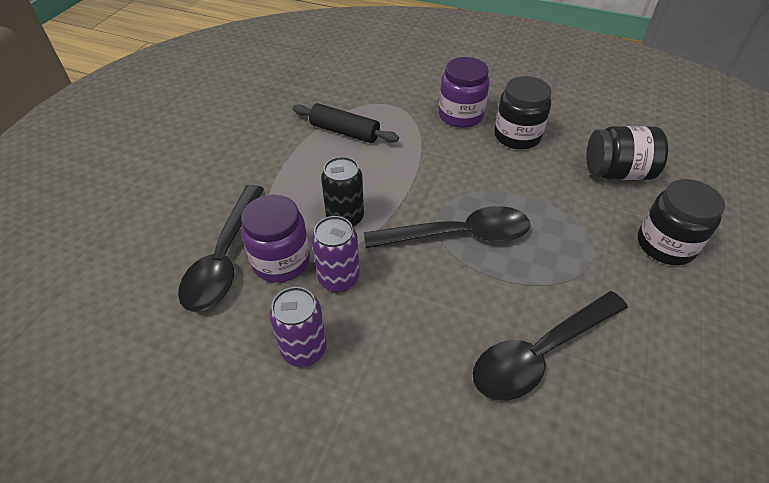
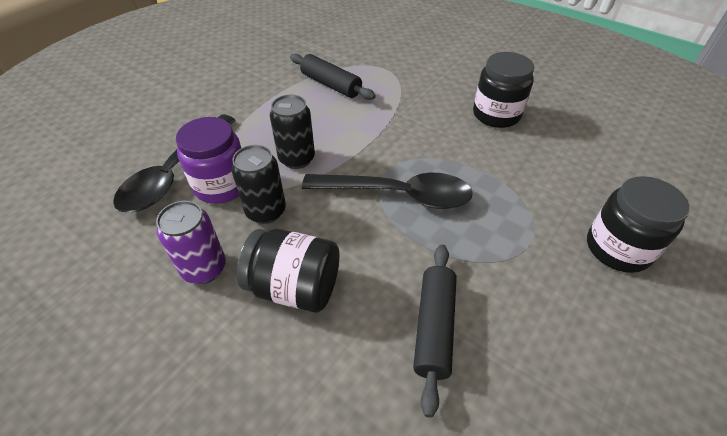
camera: 15 degrees right, 0 degrees up
purple can [312,216,360,292] -> black can [231,145,286,224]
purple jar [439,57,490,128] -> none
black spoon [473,291,628,401] -> black rolling pin [413,244,457,418]
black jar [586,126,668,180] -> black jar moved to [237,229,339,312]

